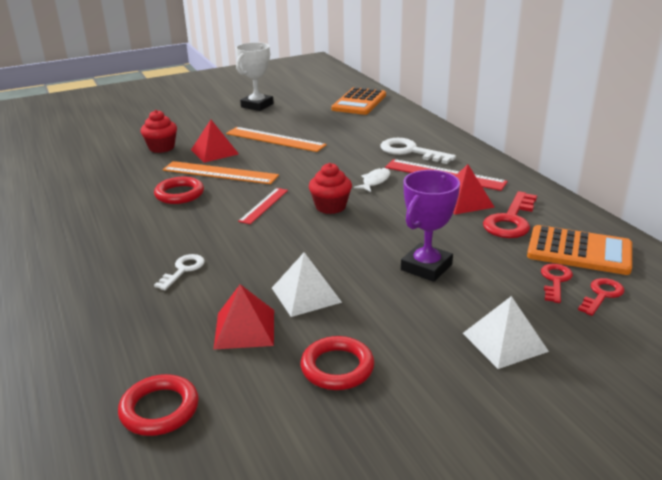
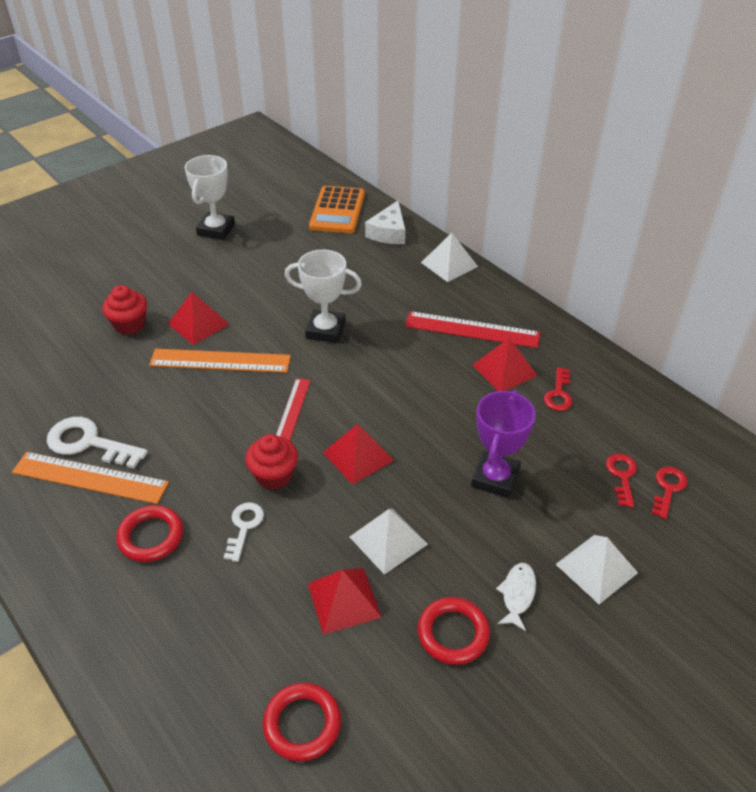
camera: 15 degrees left, 15 degrees up
red ring [154,177,204,204] -> red ring moved to [116,505,183,562]
orange ruler [226,127,327,152] -> orange ruler moved to [12,452,169,504]
red cupcake [309,163,352,214] -> red cupcake moved to [245,434,298,490]
white fish [354,168,390,192] -> white fish moved to [496,563,536,631]
white key [380,138,456,164] -> white key moved to [47,417,148,469]
red key [483,191,537,238] -> red key [544,367,572,411], size x0.60
orange calculator [527,225,632,275] -> none
none -> white trophy [285,249,362,343]
none -> red pyramid [323,424,394,485]
none -> white cheese [365,200,405,244]
none -> white pyramid [421,233,478,282]

